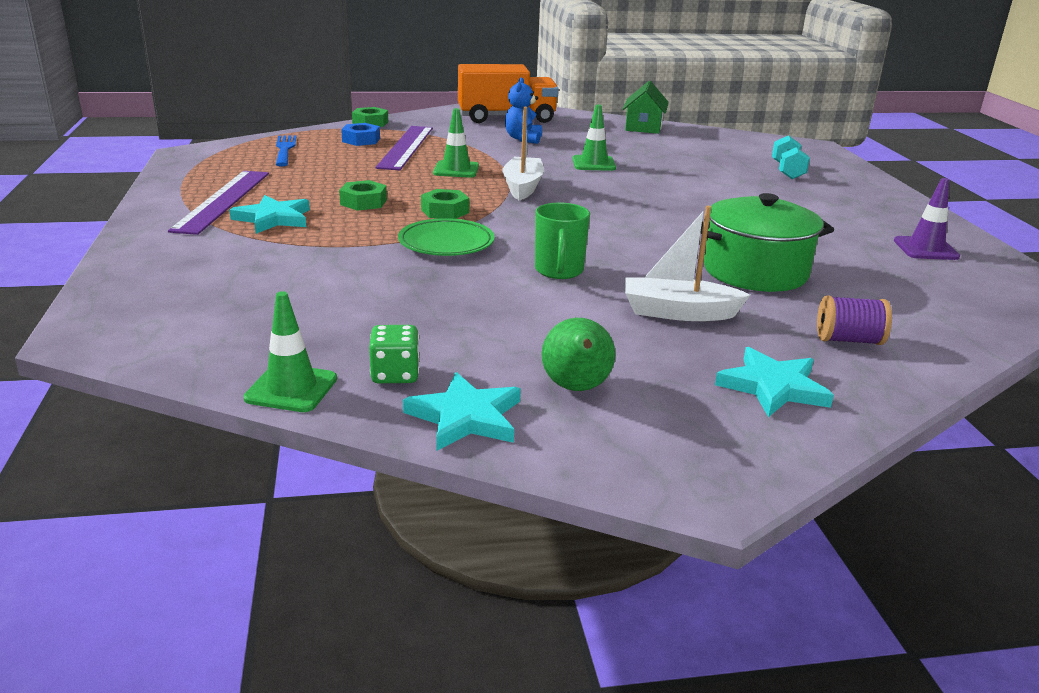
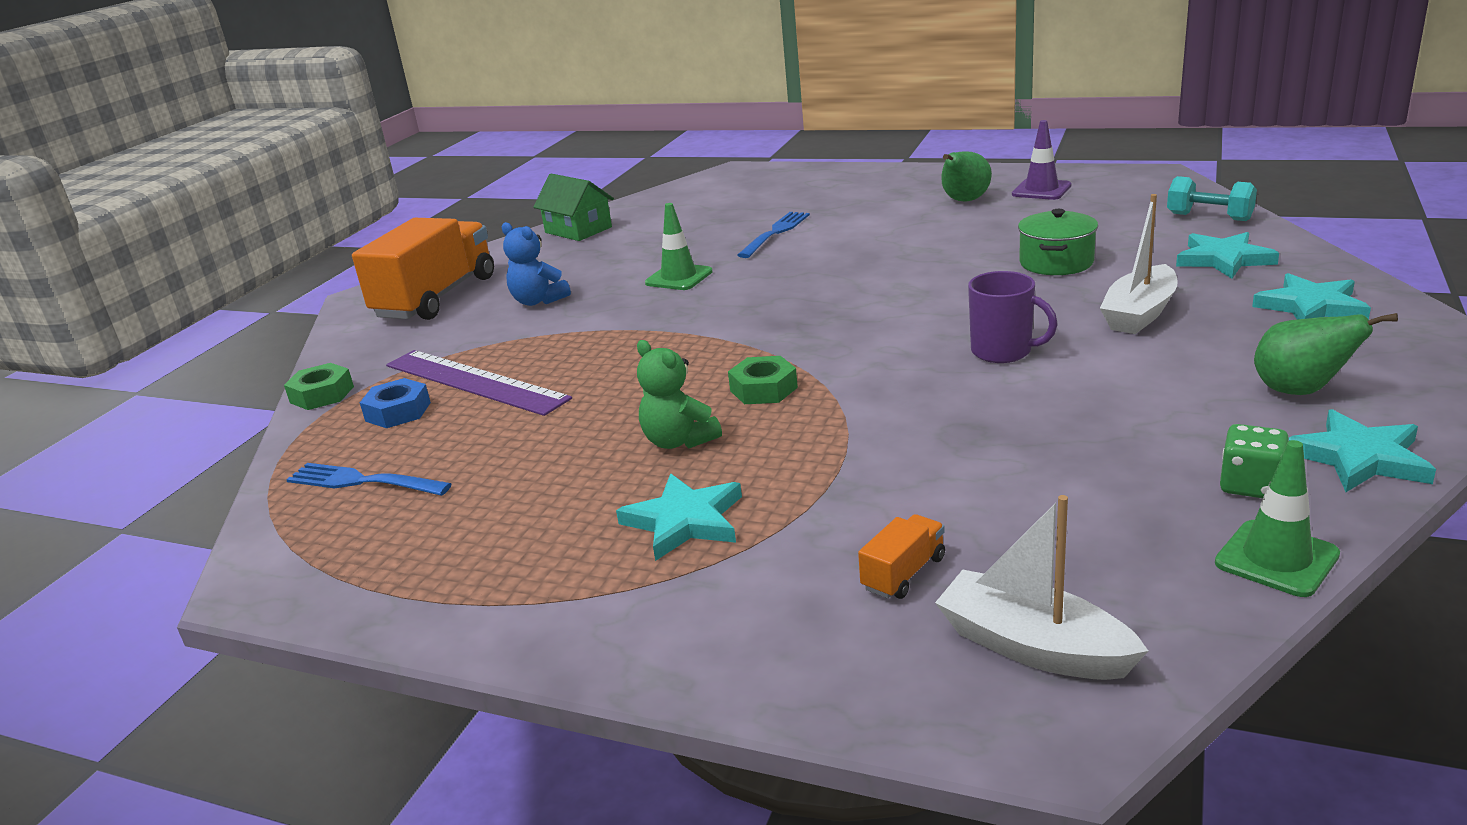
camera: 55 degrees left, 0 degrees up
purple ruler [168,171,269,235] -> none
green nut [339,180,387,211] -> green teddy bear [637,340,722,449]
green plate [398,218,495,256] -> none
green traffic cone [433,108,479,178] -> none
white boat [502,107,544,200] -> white boat moved to [935,495,1148,680]
green mug [535,203,590,279] -> purple mug [968,271,1058,363]
green pot [700,193,834,292] -> green pot [1018,209,1098,275], size x0.66
turquoise dumbbell [772,135,810,179] -> turquoise dumbbell moved to [1167,176,1257,221]
purple spool [817,295,892,345] -> turquoise star [1176,232,1279,279]
none -> blue fork [737,212,810,258]
none -> orange truck [858,514,945,599]
none -> green pear [941,152,992,202]

